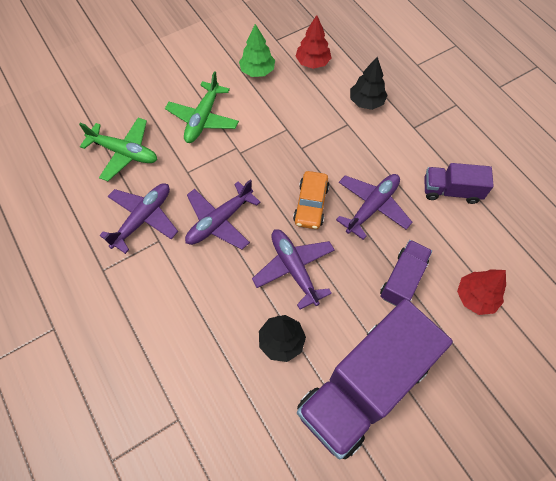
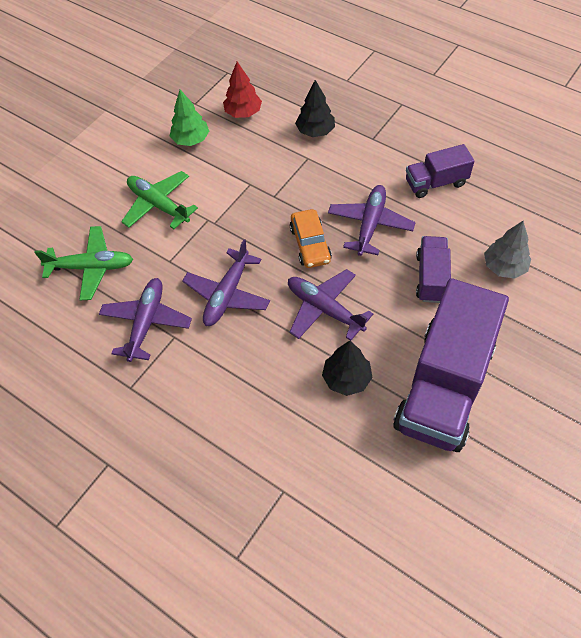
camera: 20 degrees left, 5 degrees down
green plane [165,71,239,143] -> green plane turned 135 degrees clockwise [121,171,198,229]
red tree [457,269,506,315] -> grey tree [484,221,531,278]

